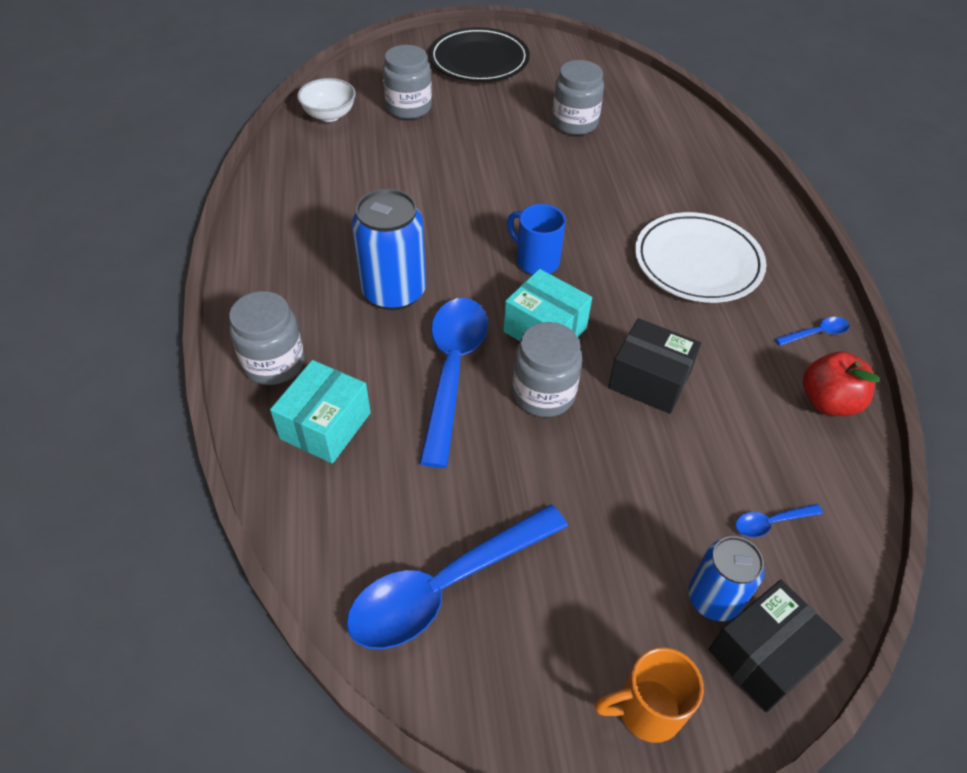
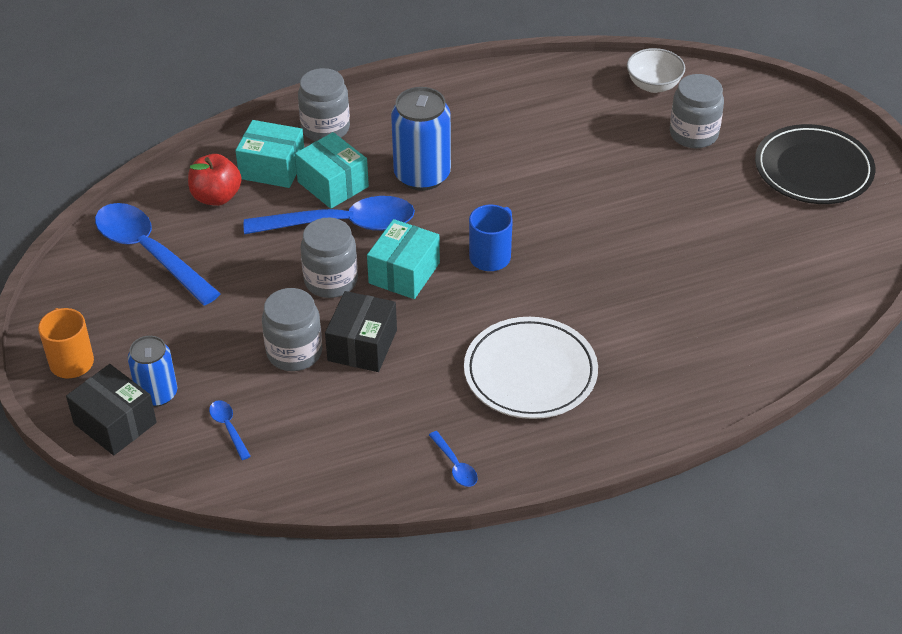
camera: 80 degrees right, 5 degrees down
grey jar [552,60,604,135] -> grey jar moved to [262,288,322,371]
red apple [803,351,880,416] -> red apple moved to [188,154,242,206]
none -> turquoise box [295,132,369,209]

